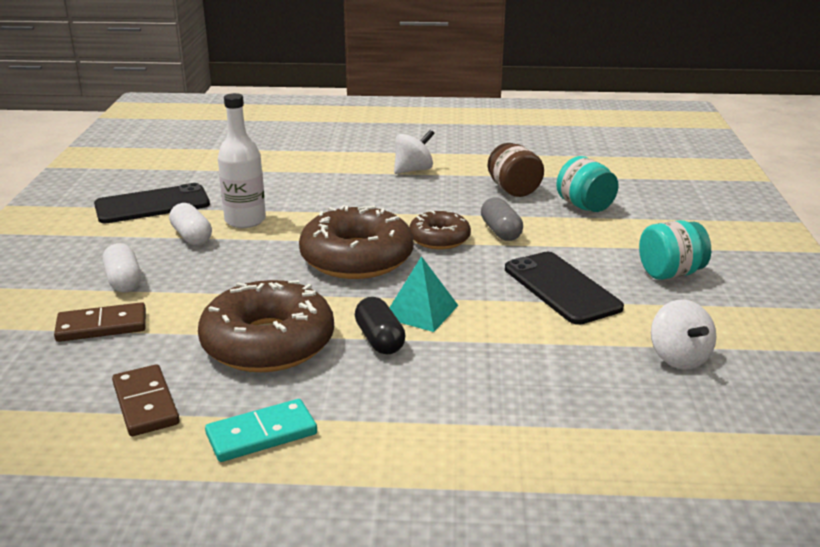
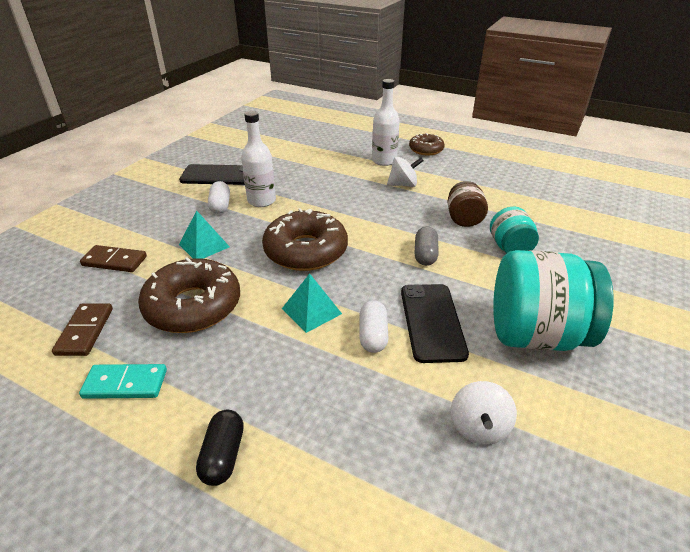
camera: 25 degrees right, 10 degrees up
white capsule [103,243,141,292] -> white capsule moved to [359,300,389,353]
black capsule [355,297,406,354] -> black capsule moved to [196,410,244,486]
brown donut [409,210,471,249] -> brown donut moved to [409,133,445,155]
turquoise jar [639,220,711,280] -> turquoise jar [493,250,614,351], size x1.90
none -> turquoise pyramid [179,211,230,259]
none -> white bottle [372,79,400,166]

